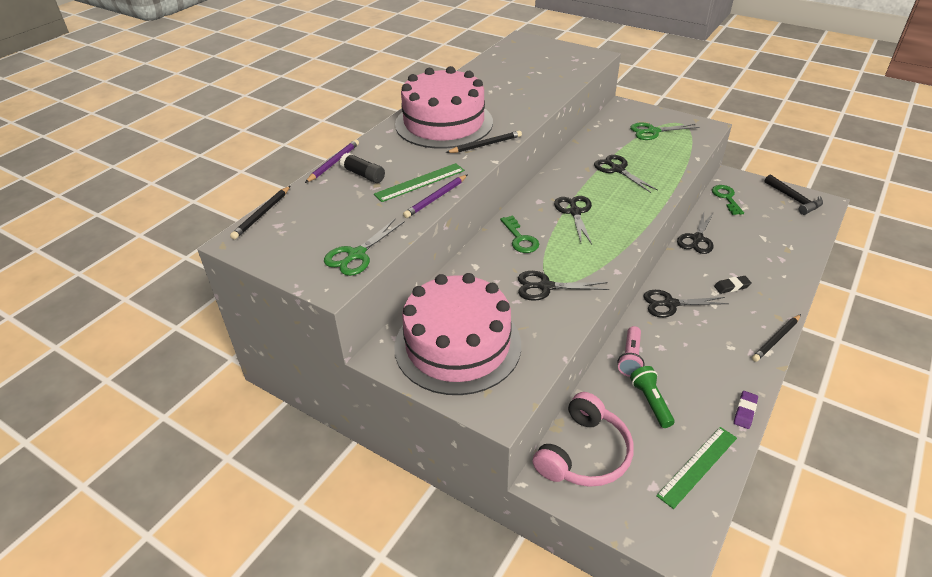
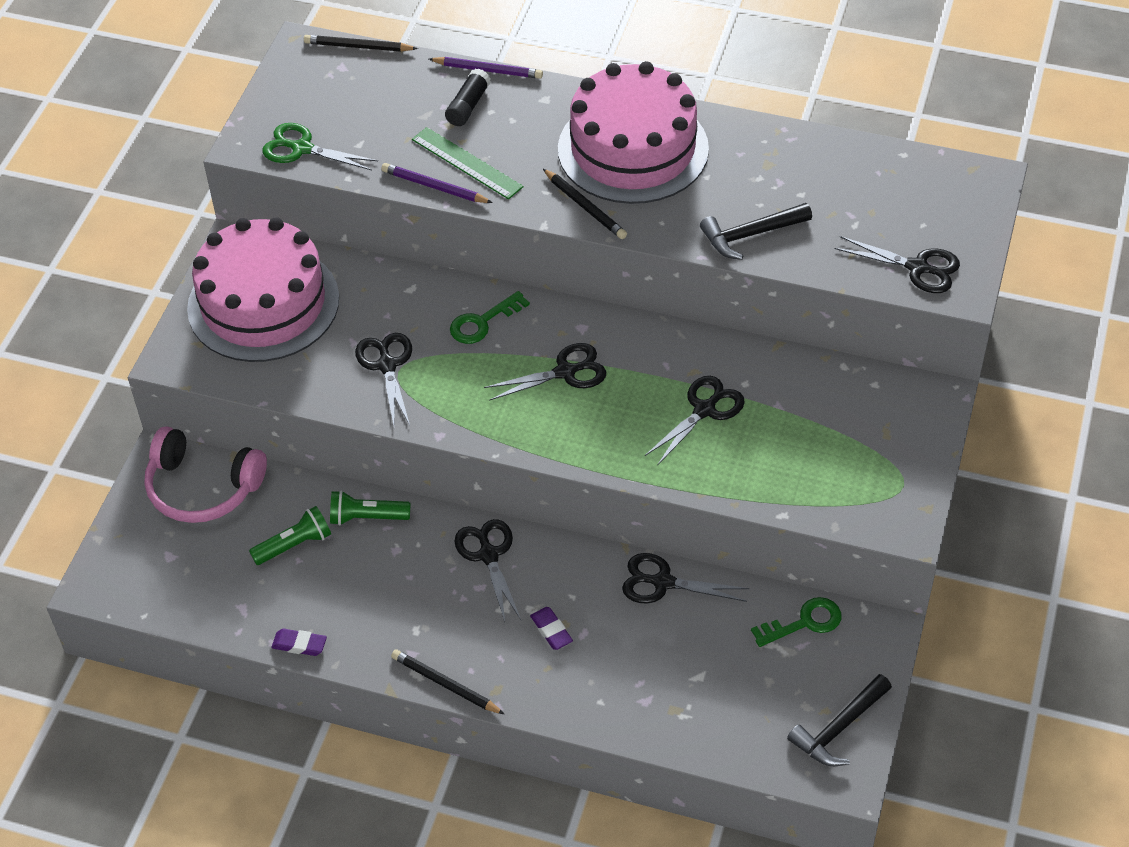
camera: 75 degrees right, 10 degrees up
pink flashlight [617,326,645,377] -> green flashlight [330,490,411,526]
green scissors [630,123,699,140] -> none
green ruler [656,427,737,509] -> none
black eraser [714,276,752,294] -> purple eraser [530,607,573,650]
none -> black hammer [700,203,812,260]
none -> black scissors [835,236,960,293]

